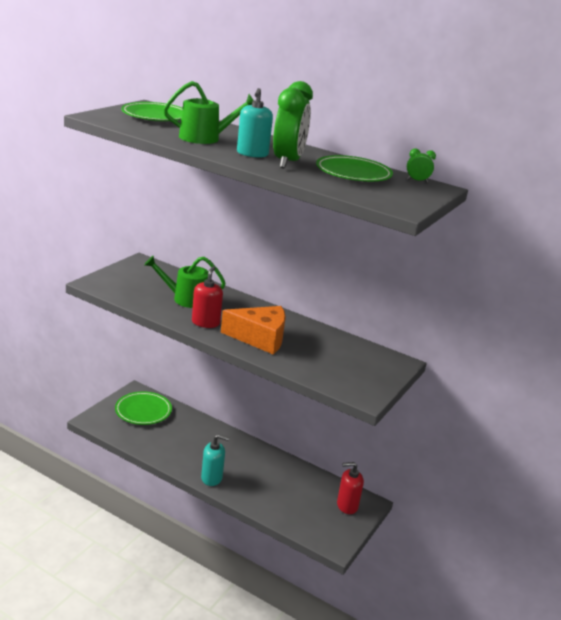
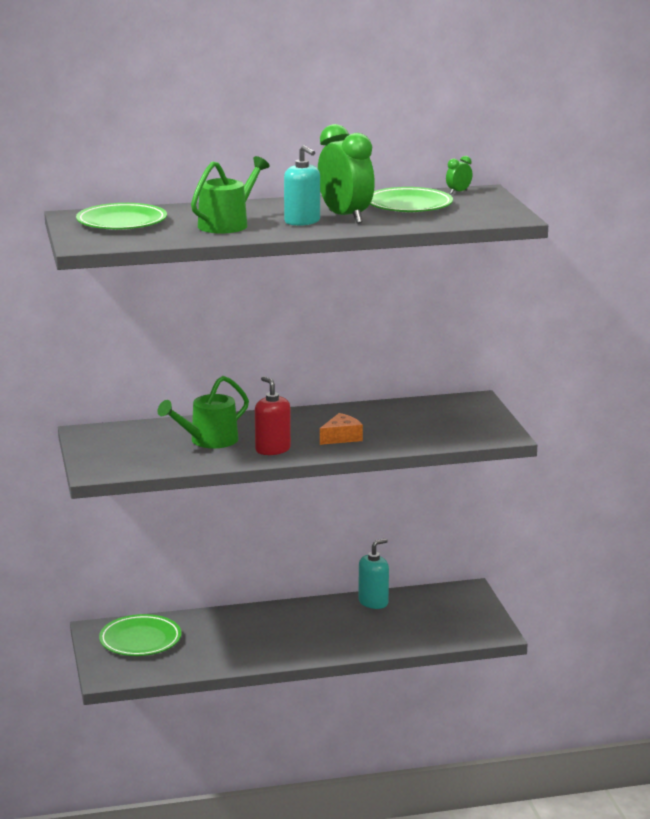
camera: 40 degrees left, 5 degrees down
turquoise soap dispenser [201,435,229,486] -> turquoise soap dispenser moved to [358,539,389,609]
orange cheese [221,306,286,354] -> orange cheese [320,413,363,445], size x0.56
red soap dispenser [337,462,364,514] -> none

